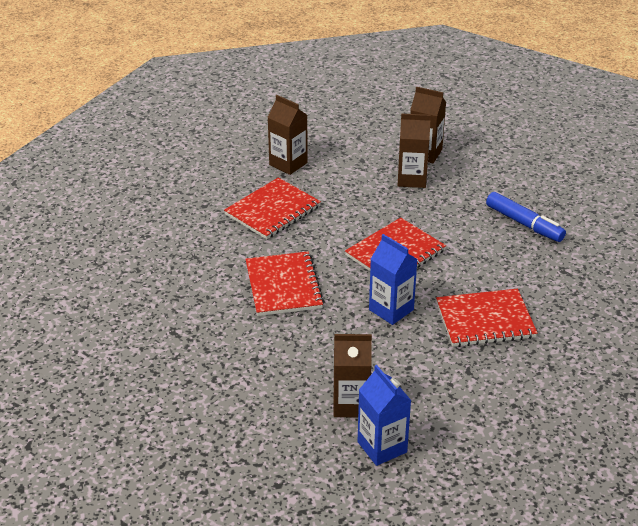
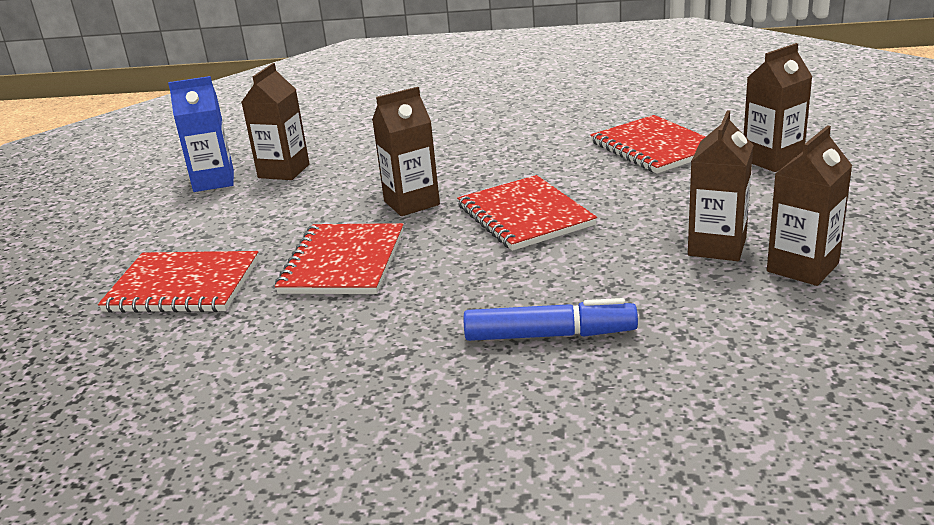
camera: 110 degrees right, 10 degrees down
red notebook [246,252,324,316] -> red notebook moved to [98,251,259,313]
blue carton [369,234,418,325] -> brown carton [372,87,440,216]
blue marker [486,192,566,242] -> blue marker turned 150 degrees counterclockwise [464,298,638,341]

